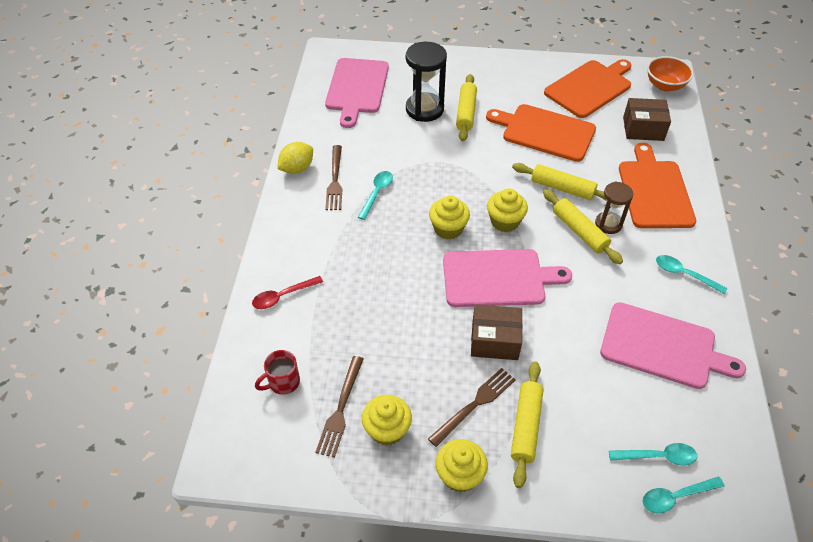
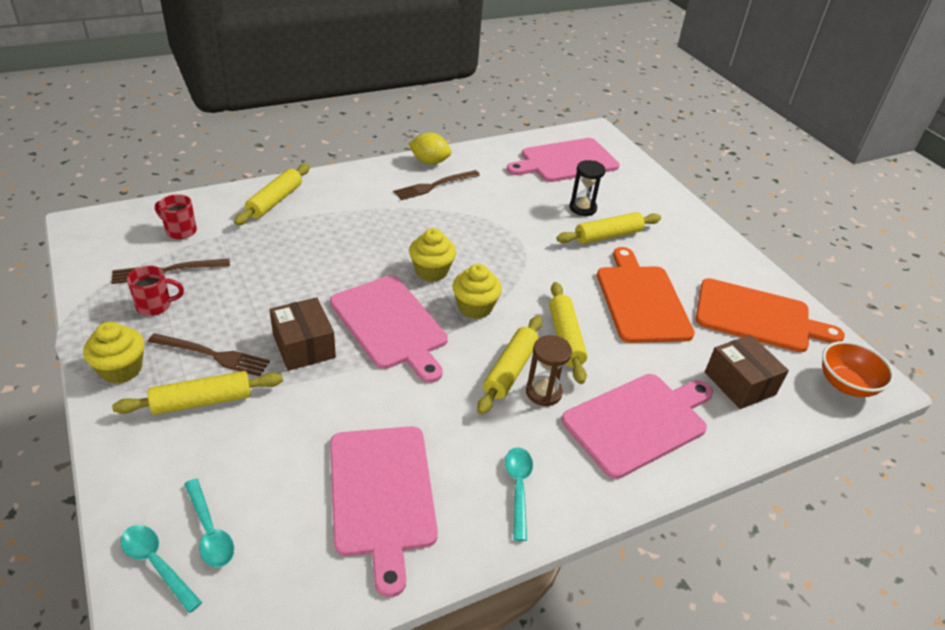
camera: 55 degrees right, 10 degrees down
red spoon [252,276,323,309] -> yellow rolling pin [234,164,310,225]
turquoise spoon [358,171,393,220] -> none
yellow cupcake [362,395,412,446] -> red mug [127,266,184,316]
black hourglass [406,42,447,122] -> black hourglass [569,160,606,216], size x0.61
orange cutting board [619,143,696,228] -> pink cutting board [561,374,713,479]

